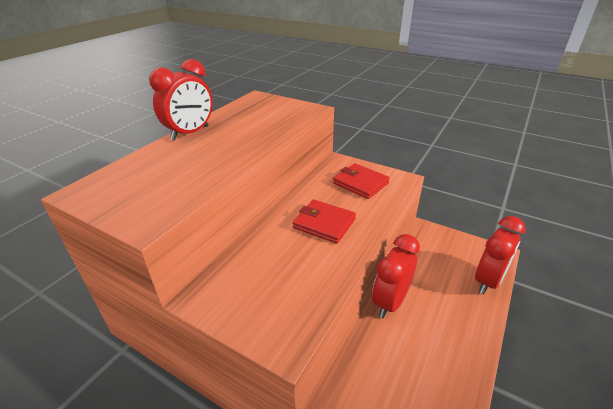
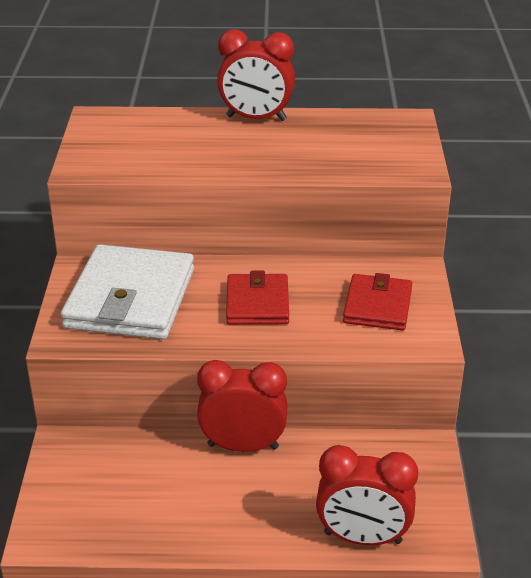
camera: 60 degrees right, 0 degrees up
none -> white wallet [61,244,194,339]

